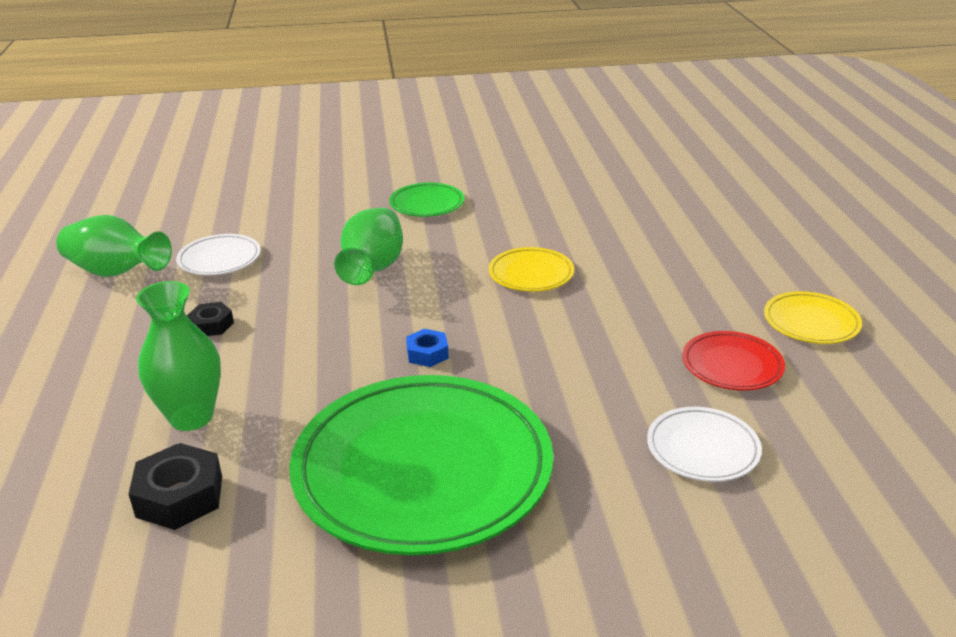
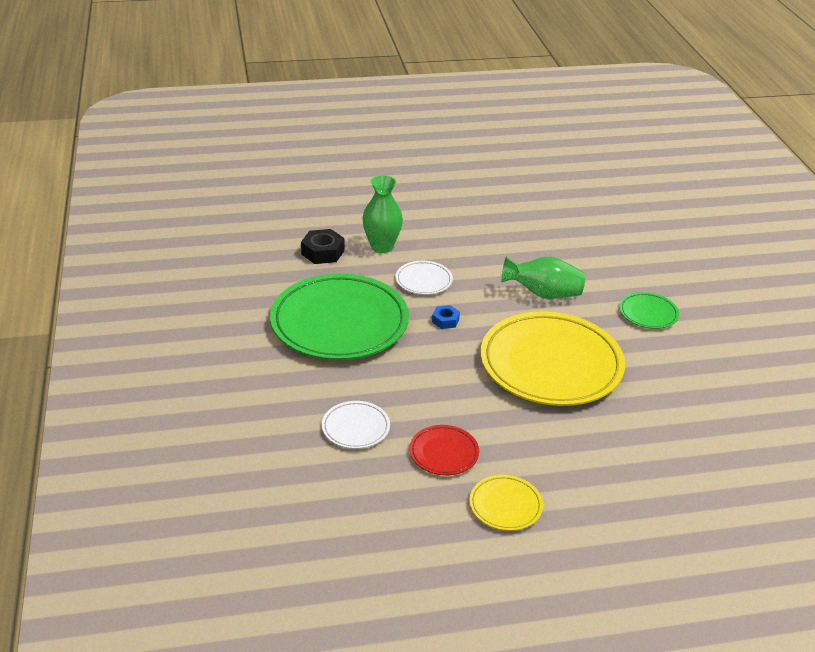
camera: 85 degrees right, 5 degrees up
green vase [57,215,172,277] -> none
white plate [176,234,261,275] -> white plate moved to [396,261,453,295]
black nut [187,302,234,336] -> none
yellow plate [489,247,574,292] -> yellow plate [481,311,625,406], size x2.27

